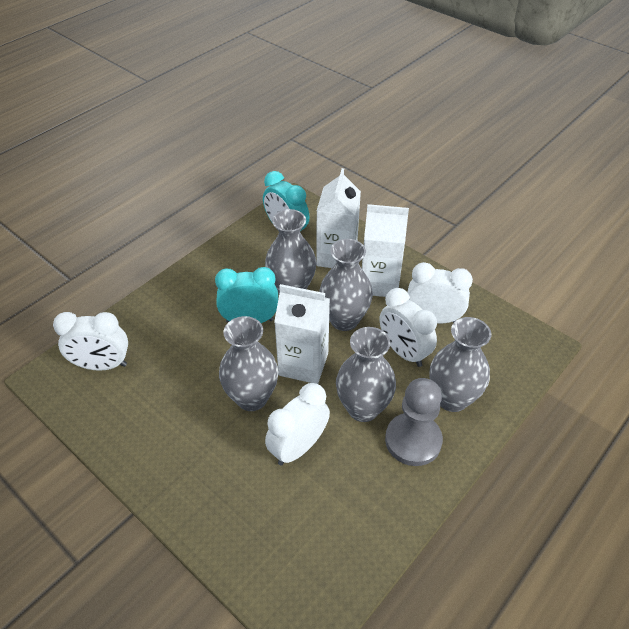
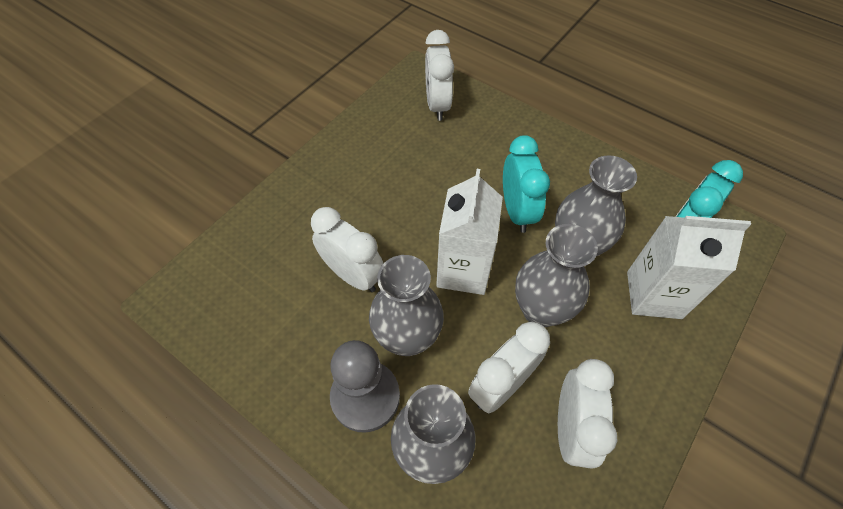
camera: 85 degrees right, 10 degrees up
grey vase [219,316,278,411] -> none
white carton [362,204,409,297] -> none

